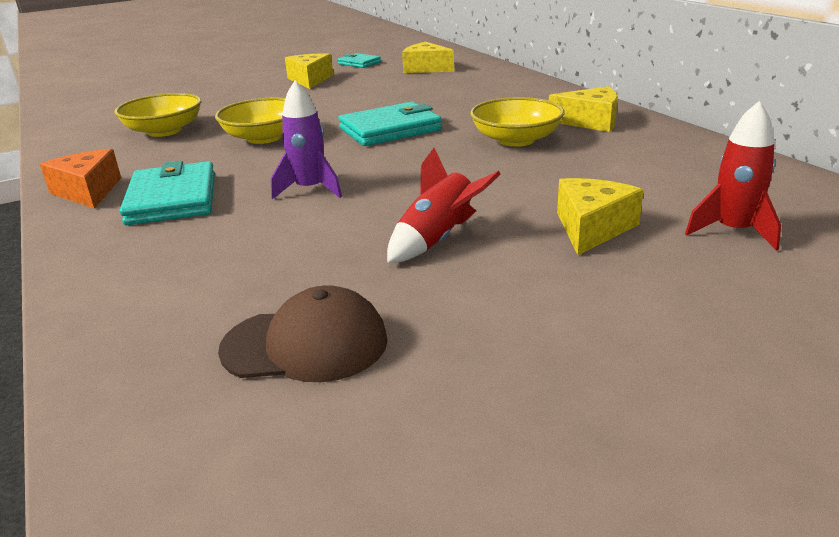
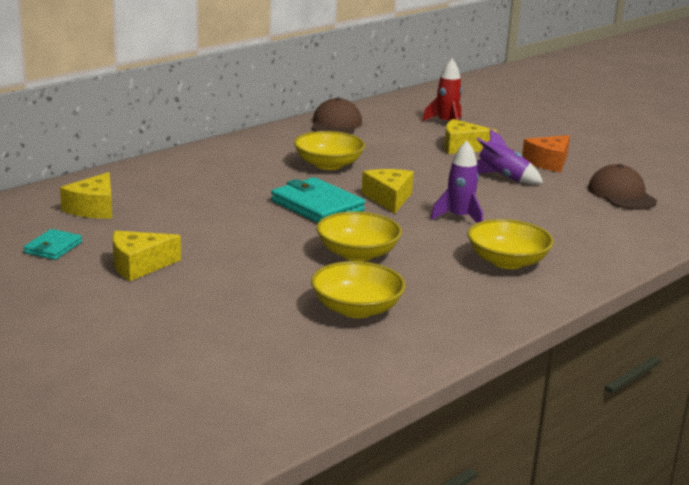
camera: 110 degrees left, 5 degrees down
orange cheese [40,149,121,209] -> orange cheese moved to [522,135,570,173]
turquoise wallet [120,161,215,225] -> yellow bowl [468,219,554,269]
red rocket [387,148,501,263] -> purple rocket [477,129,543,184]
yellow cheese [549,86,618,132] -> yellow cheese moved to [361,169,414,214]
none -> brown cap [311,97,362,134]

